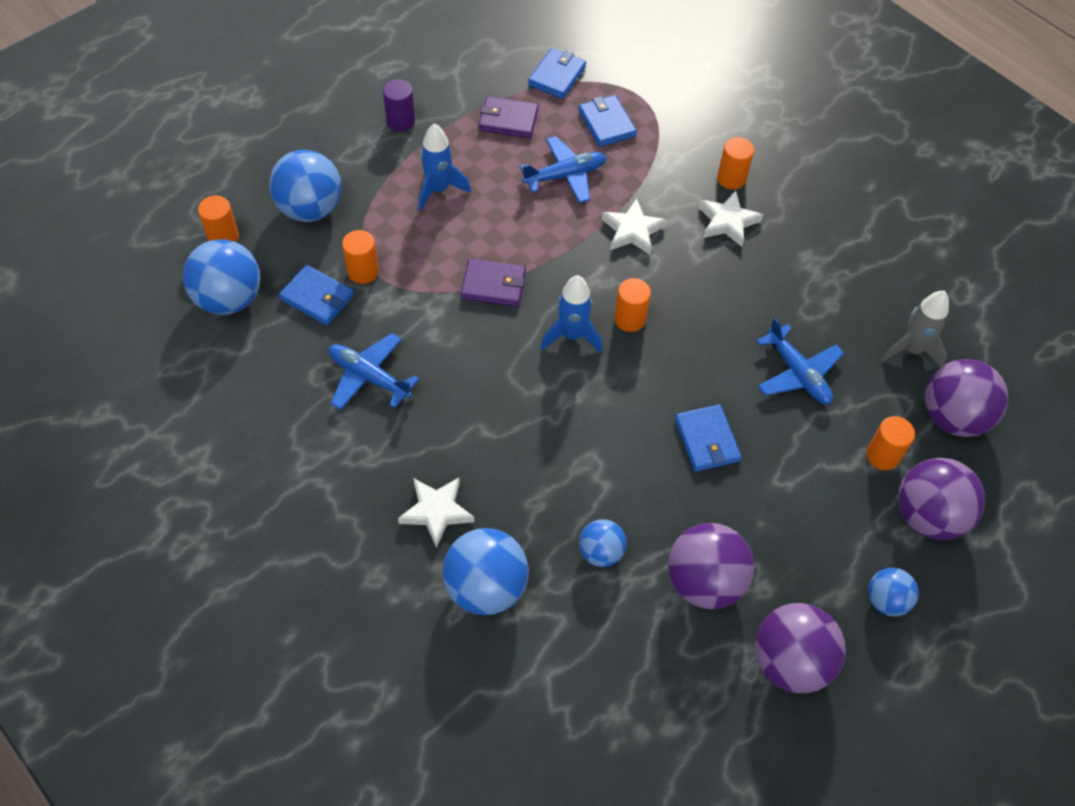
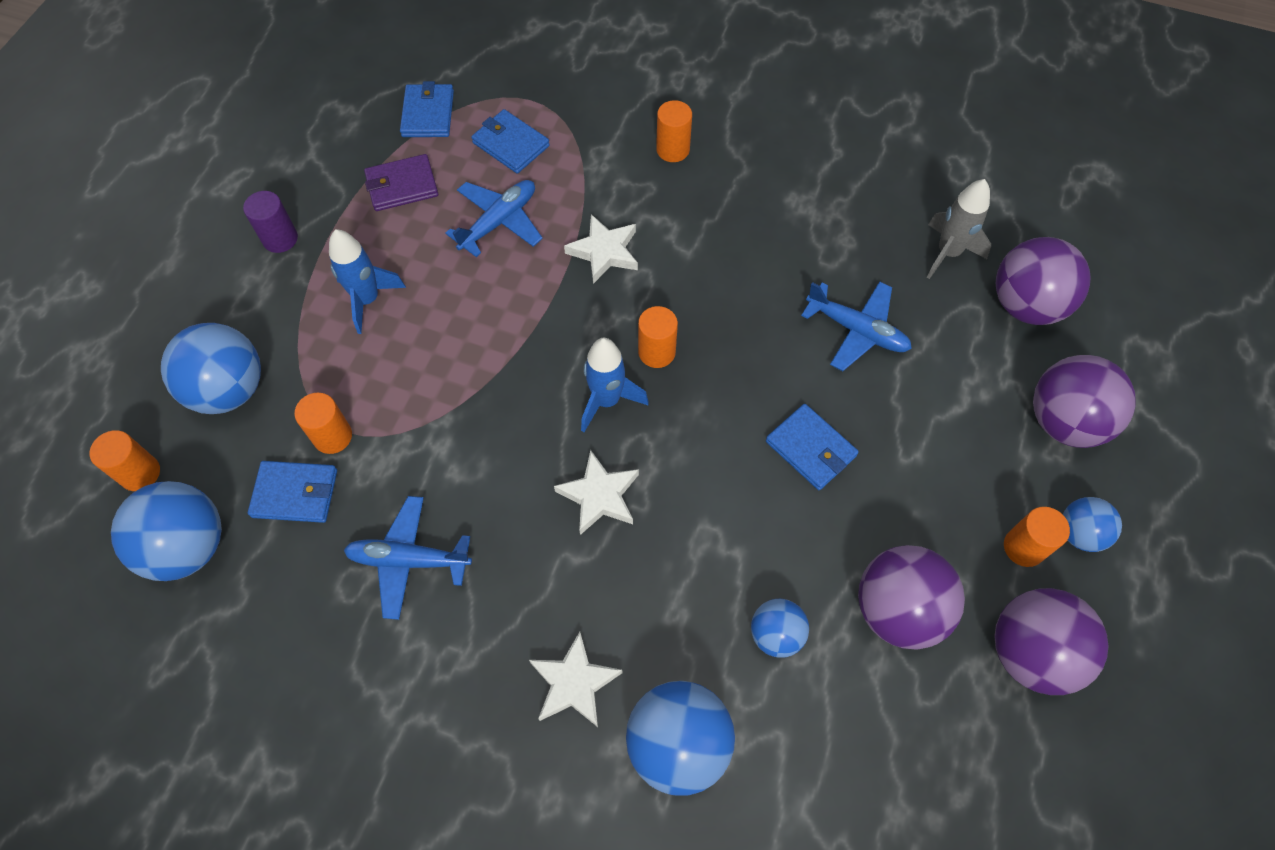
camera: 25 degrees left, 5 degrees up
purple wallet [461,259,526,307] -> none
white star [699,191,763,247] -> white star moved to [554,450,639,535]
orange cylinder [866,416,915,470] -> orange cylinder moved to [1004,507,1070,567]

